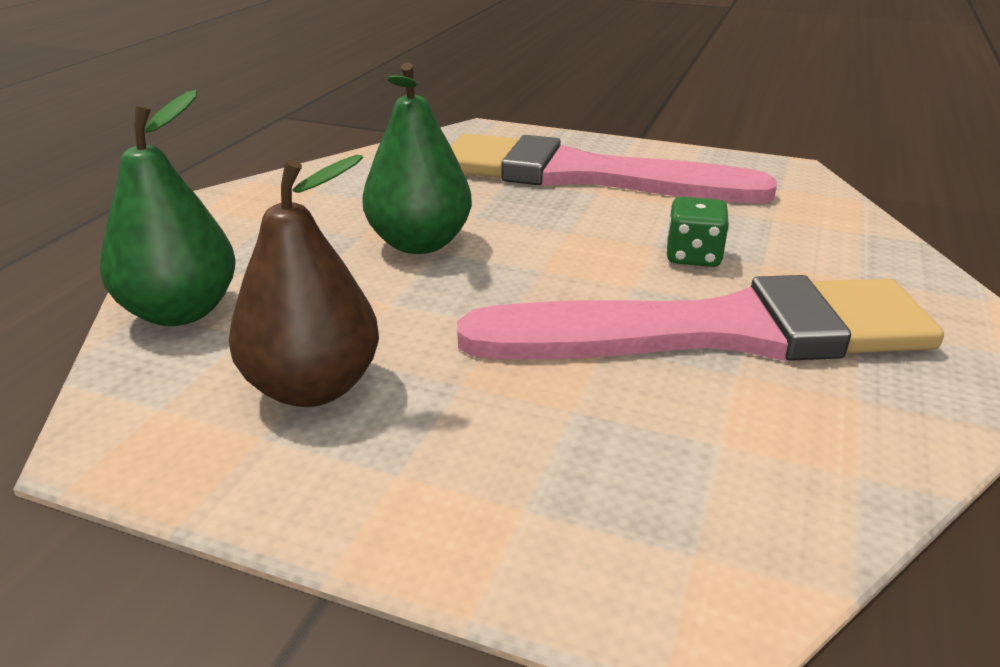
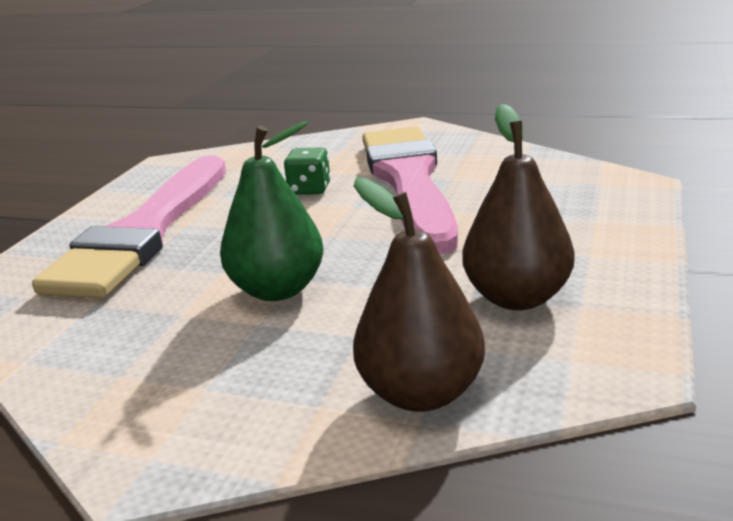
camera: 90 degrees left, 5 degrees down
green pear [100,90,235,326] -> brown pear [353,178,485,412]

